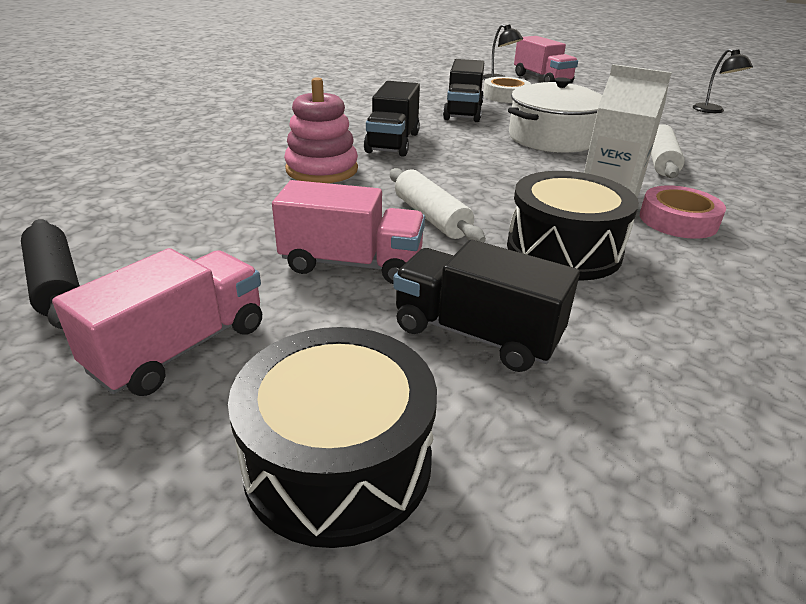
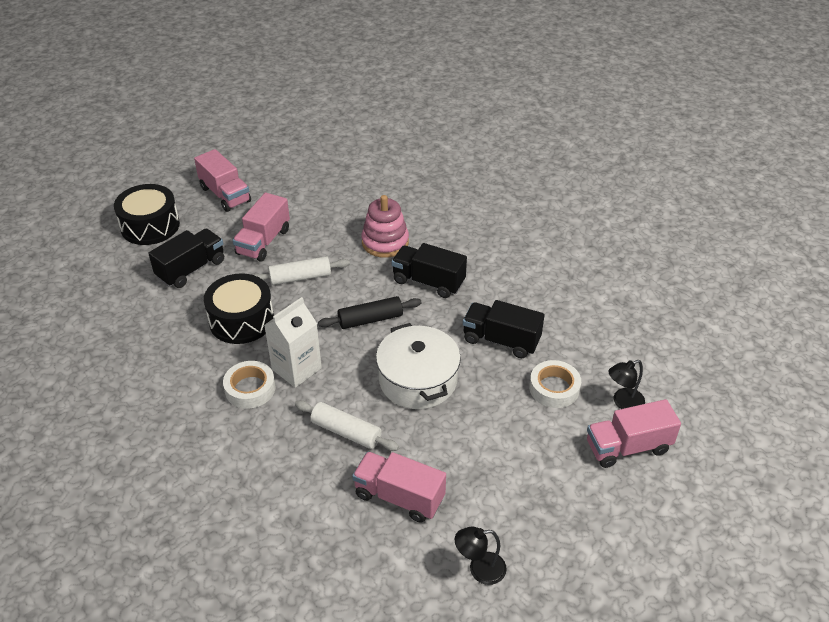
camera: 105 degrees right, 10 degrees up
black rolling pin [21,219,80,329] -> black rolling pin moved to [318,296,422,329]
pink tape [640,185,726,239] -> white tape [223,361,275,409]
none -> pink truck [352,452,446,523]

